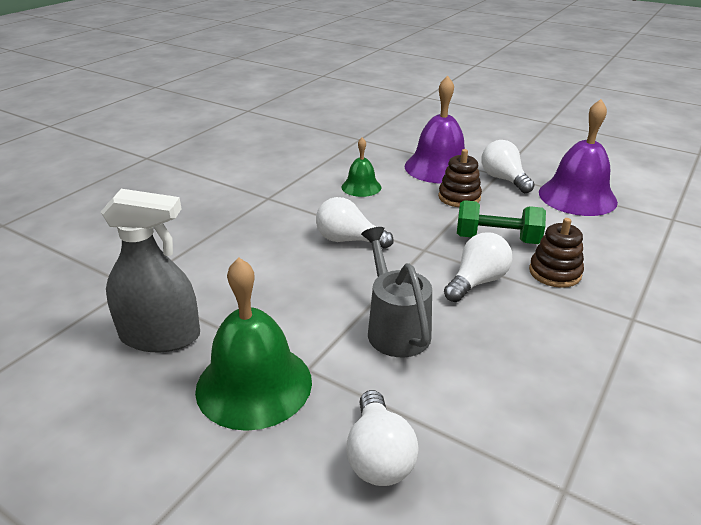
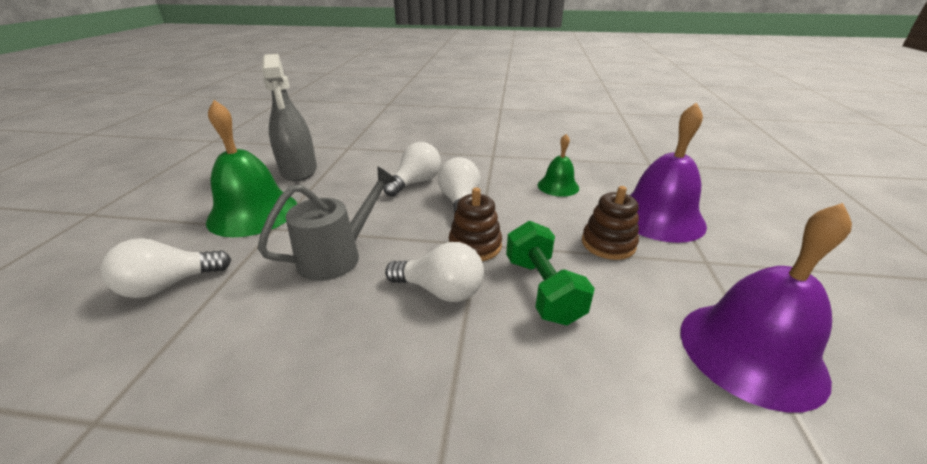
camera: 65 degrees right, 0 degrees up
white light bulb [482,140,535,193] -> white light bulb moved to [383,142,441,197]
brown stacking toy [529,218,584,288] -> brown stacking toy moved to [449,187,502,261]

